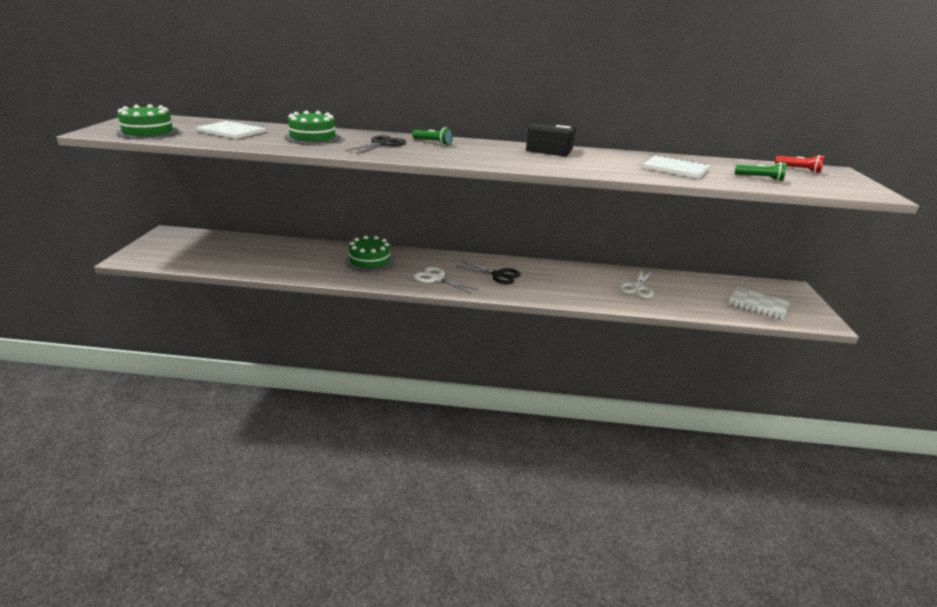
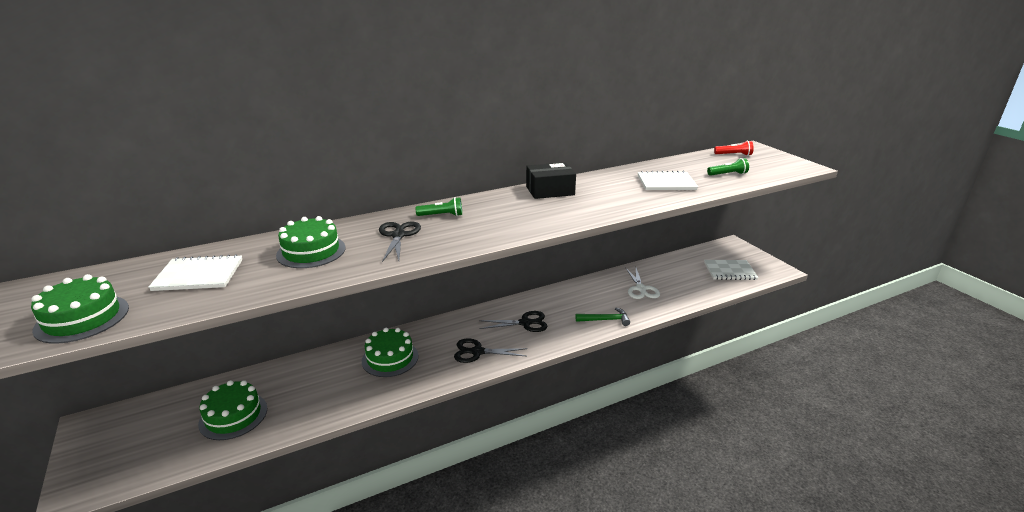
camera: 30 degrees left, 0 degrees up
white scissors [414,267,478,293] -> black scissors [454,339,527,363]
none -> green cake [198,380,267,440]
none -> green hammer [575,308,630,326]

